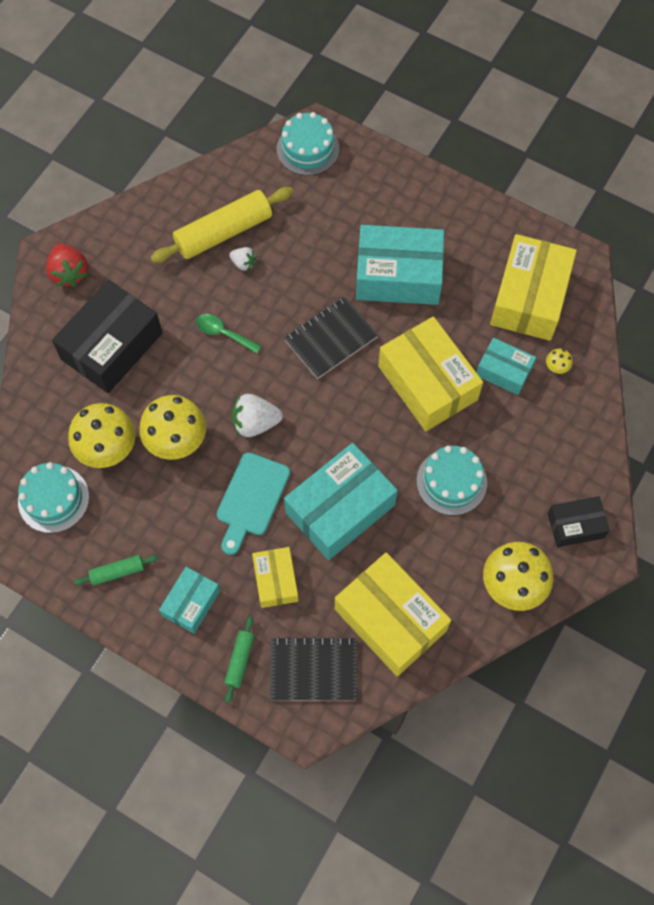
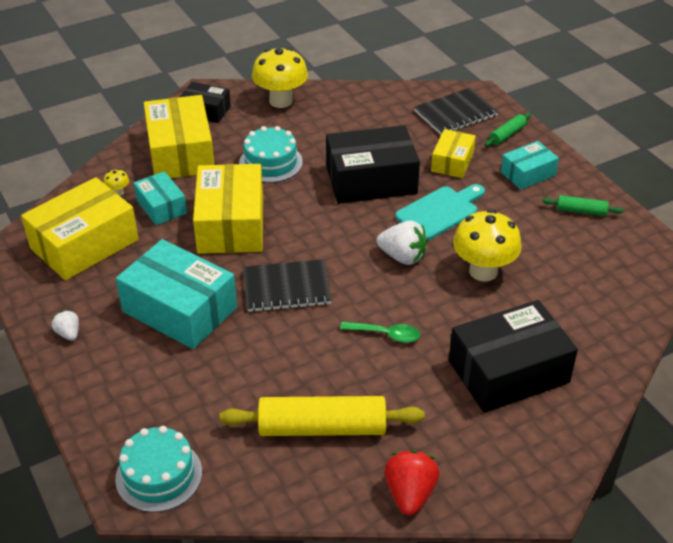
camera: 150 degrees left, 25 degrees down
turquoise cake [18,462,89,533] -> none
red strawberry [46,243,88,287] -> red strawberry moved to [384,450,440,516]
yellow mushroom [68,403,136,468] -> none
green spoon [196,314,261,354] -> green spoon turned 45 degrees counterclockwise [340,322,420,343]
white strawberry [229,247,256,271] -> white strawberry moved to [51,310,79,341]
black notebook [270,636,357,700] -> black notebook turned 60 degrees counterclockwise [414,88,499,135]
turquoise box [284,443,398,560] -> black box [326,125,420,204]
yellow box [335,552,451,676] -> yellow box moved to [144,95,214,178]

